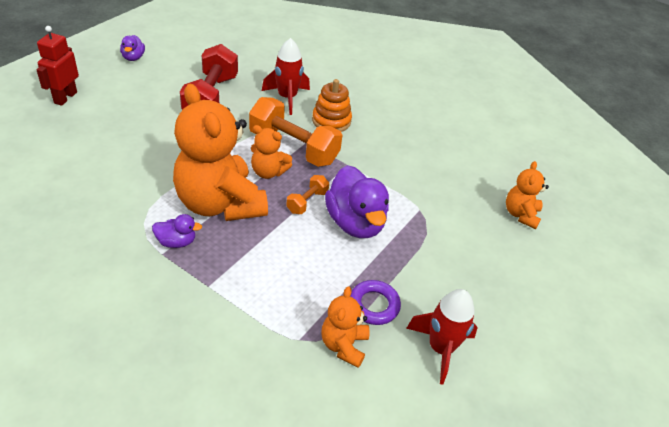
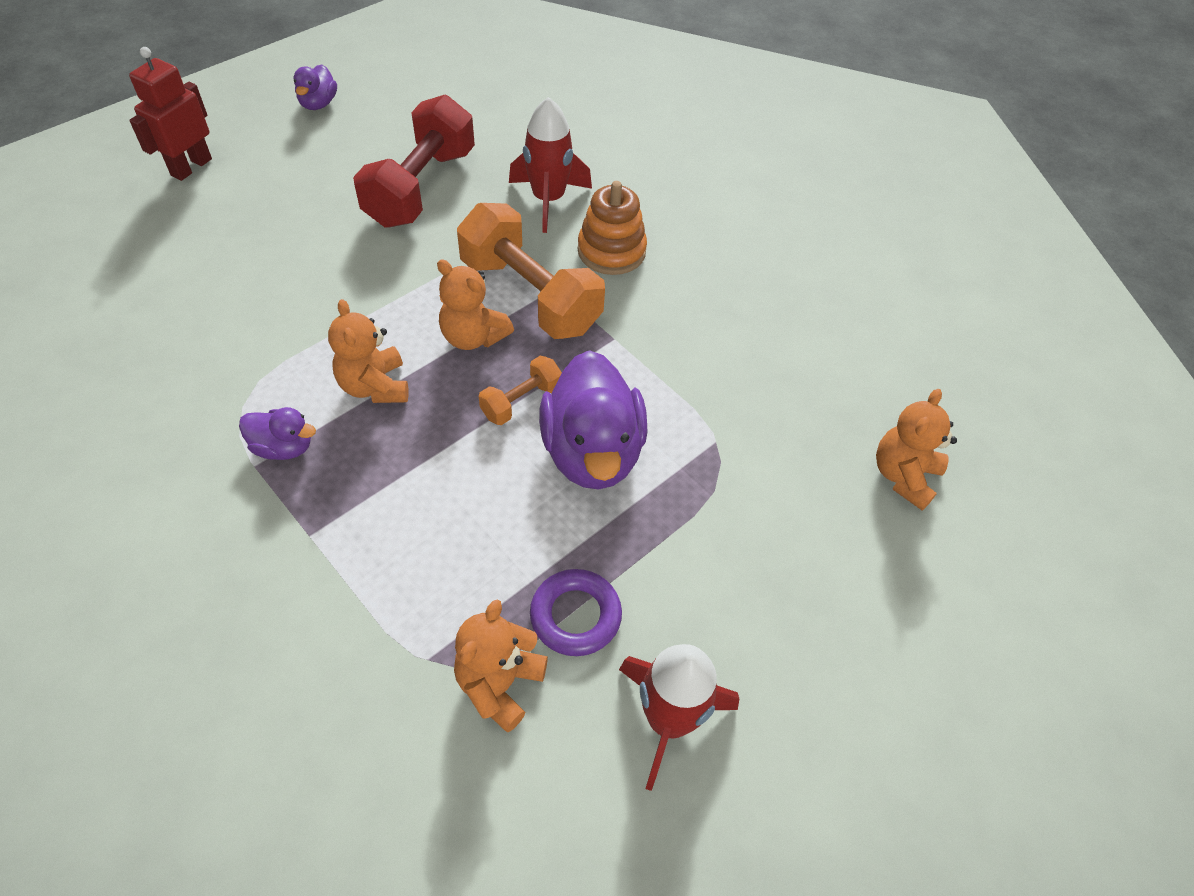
camera: 15 degrees right, 10 degrees up
orange teddy bear [173,83,268,221] -> orange teddy bear [328,299,408,403], size x0.48

